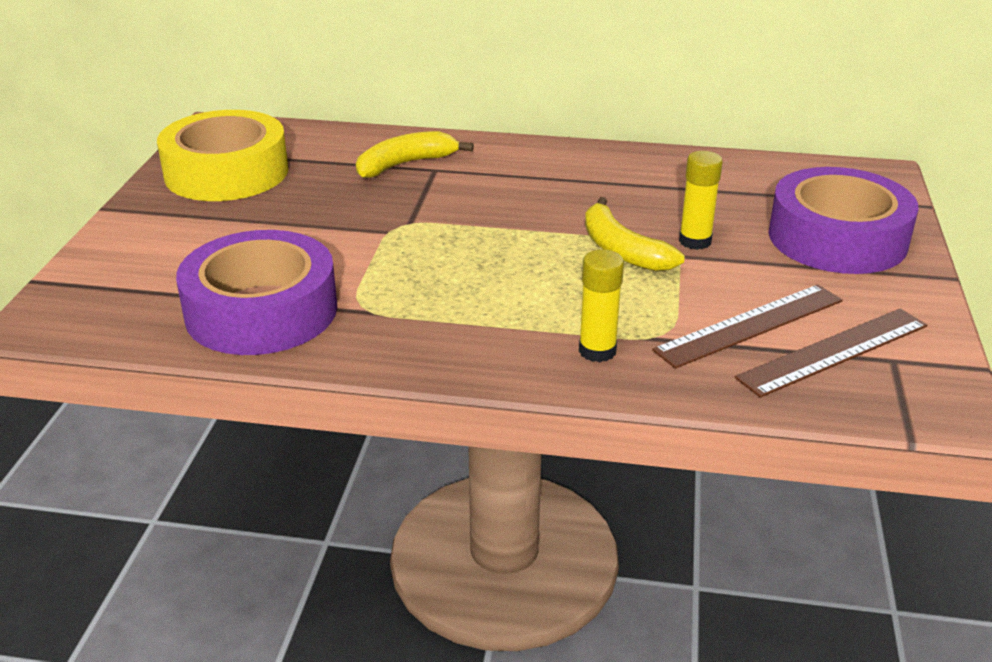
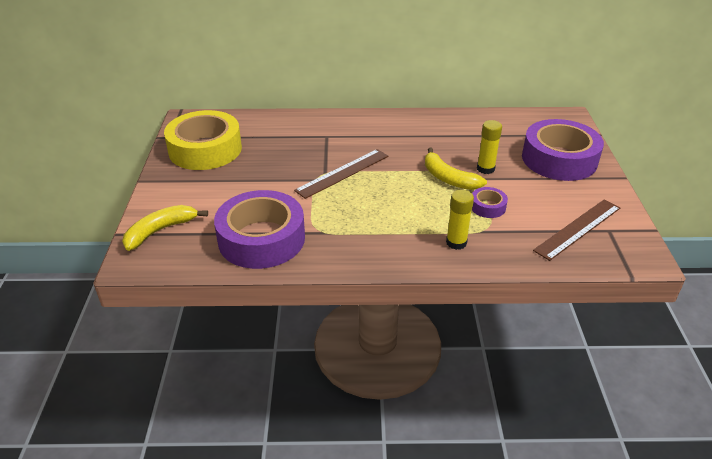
camera: 10 degrees left, 5 degrees up
yellow banana [356,131,474,178] -> yellow banana moved to [122,205,208,251]
brown ruler [652,284,843,369] -> brown ruler moved to [294,149,389,199]
none -> purple tape [472,187,508,218]

